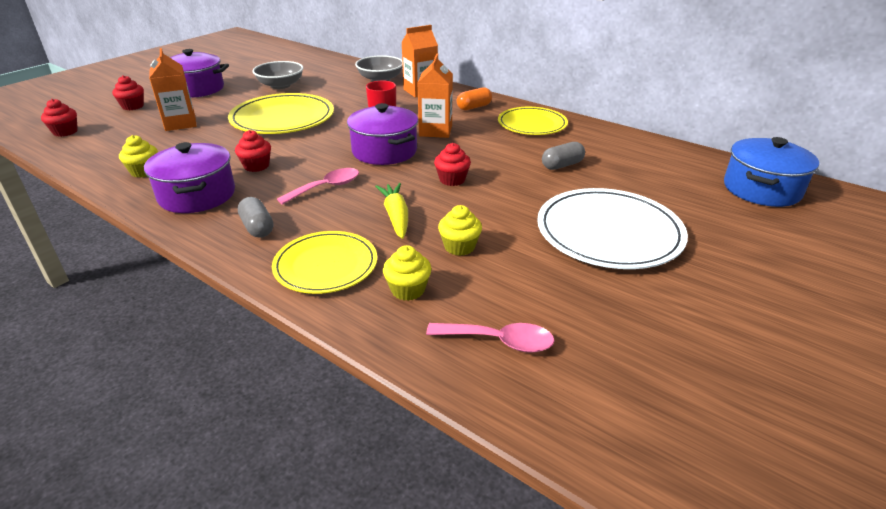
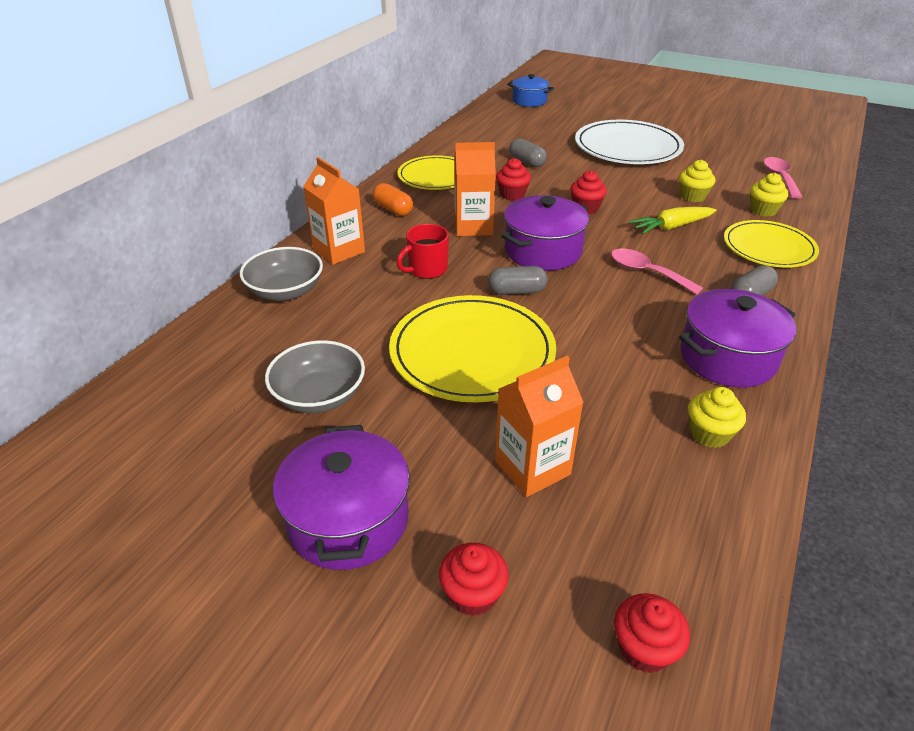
camera: 100 degrees left, 5 degrees up
red cupcake [235,130,271,172] -> red cupcake moved to [496,158,531,201]
blue pot [724,137,819,207] -> blue pot [507,74,554,107], size x0.65
none -> grey capsule [488,266,548,295]

